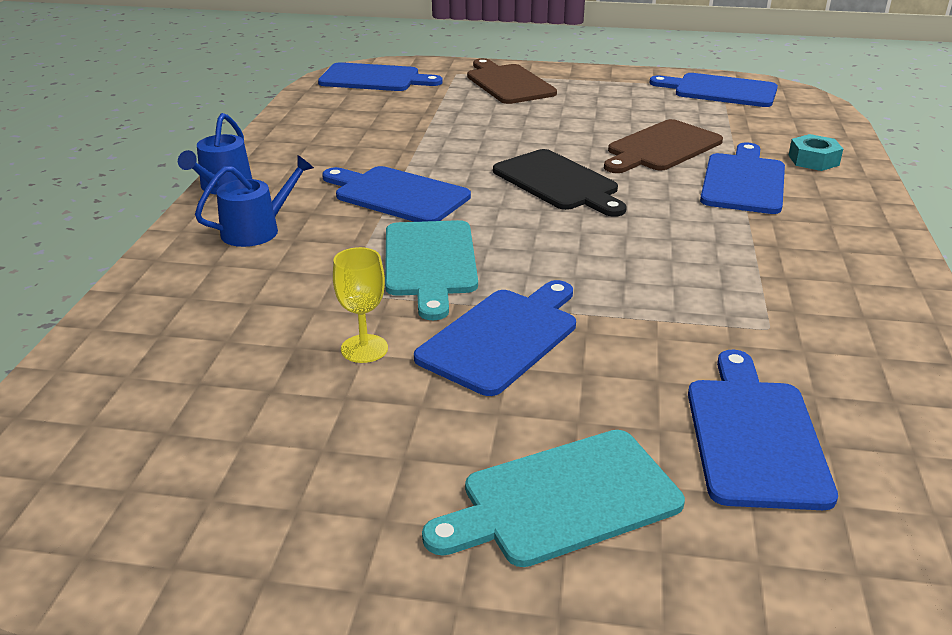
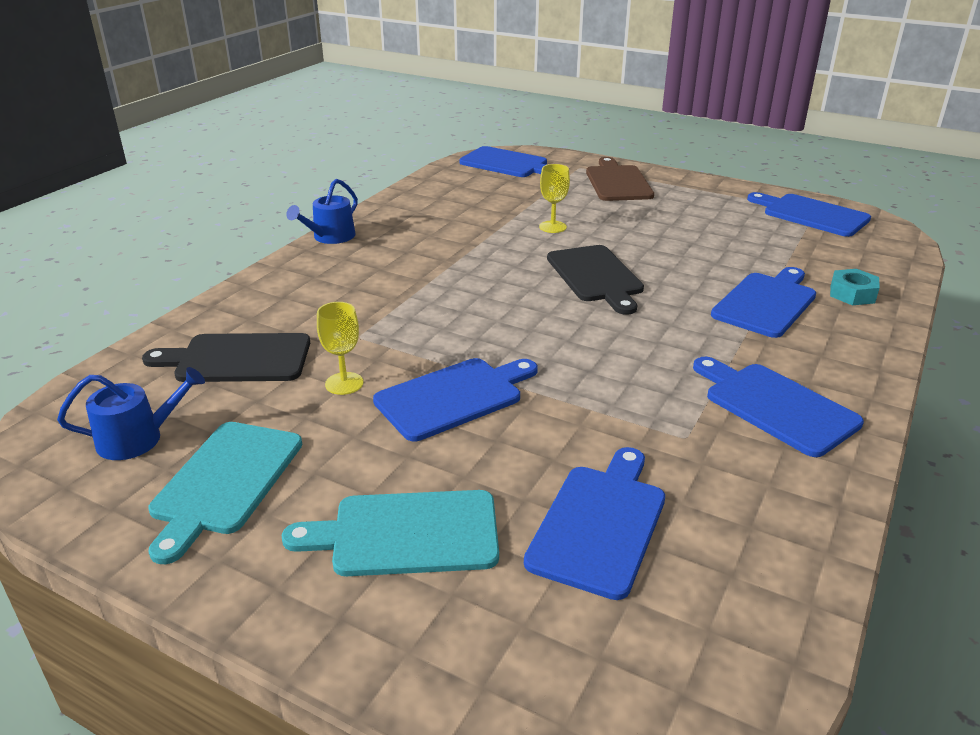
camera: 20 degrees right, 0 degrees up
blue watering can [195,155,314,247] -> blue watering can moved to [57,367,205,460]
blue cutting board [322,166,471,222] -> blue cutting board moved to [693,357,864,457]
turquoise cutting board [385,220,478,320] -> turquoise cutting board moved to [148,422,303,564]
brown cutting board [604,119,723,173] -> none
none -> black cutting board [142,333,310,382]
none -> yellow goblet [539,164,570,233]

